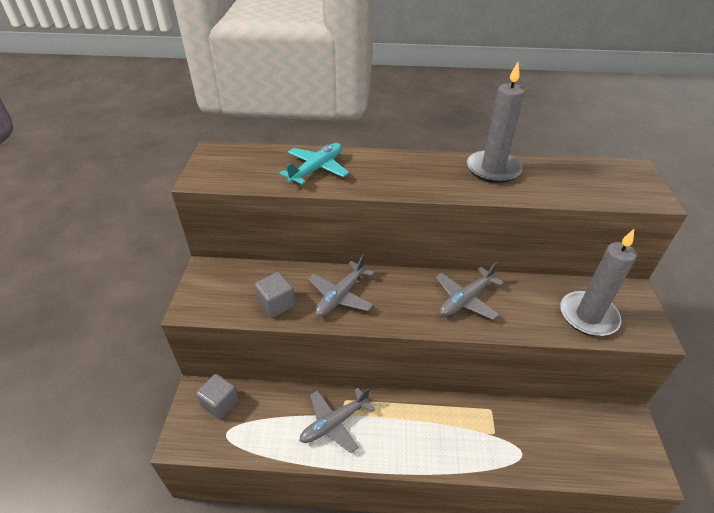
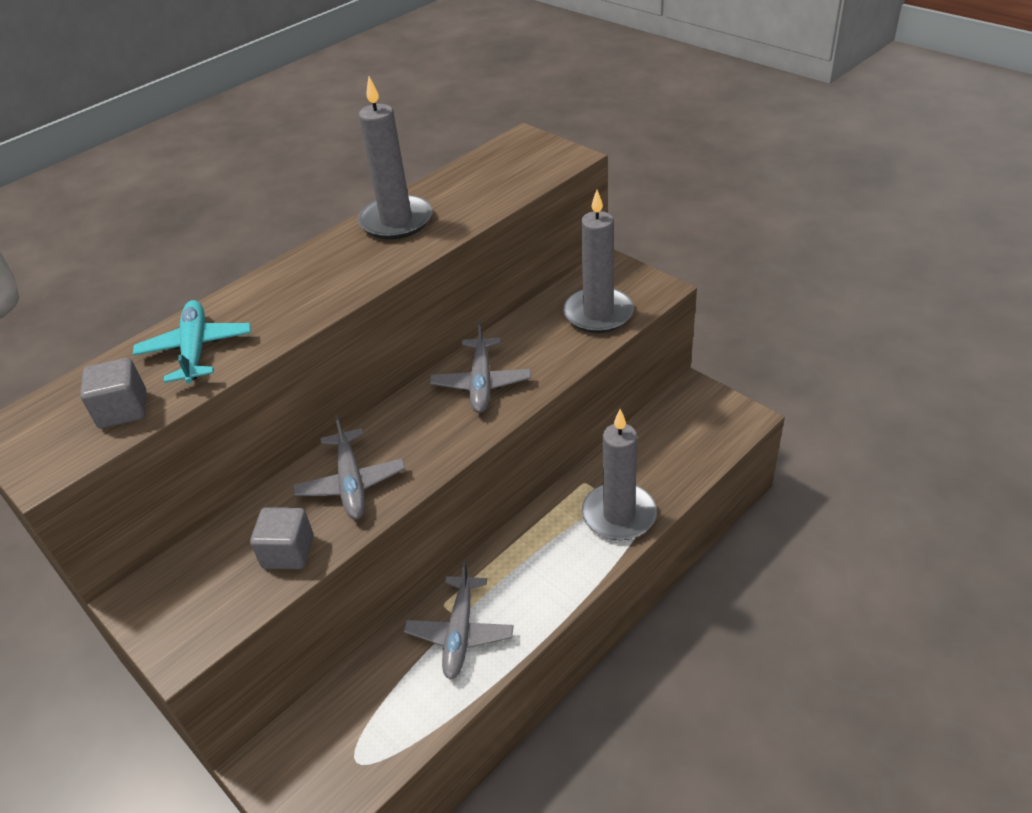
camera: 45 degrees left, 0 degrees up
grey cube [196,374,239,419] -> grey cube moved to [80,358,146,429]
none -> grey candle [582,409,657,541]

